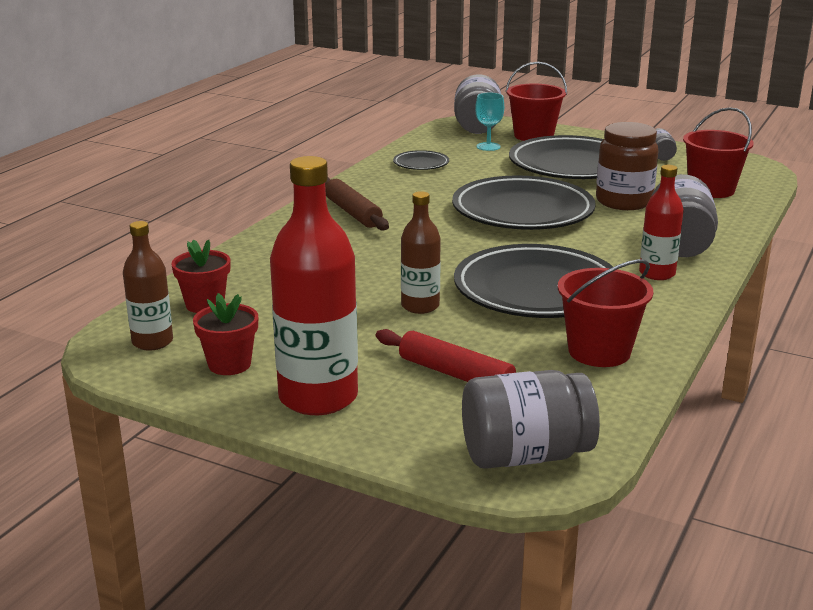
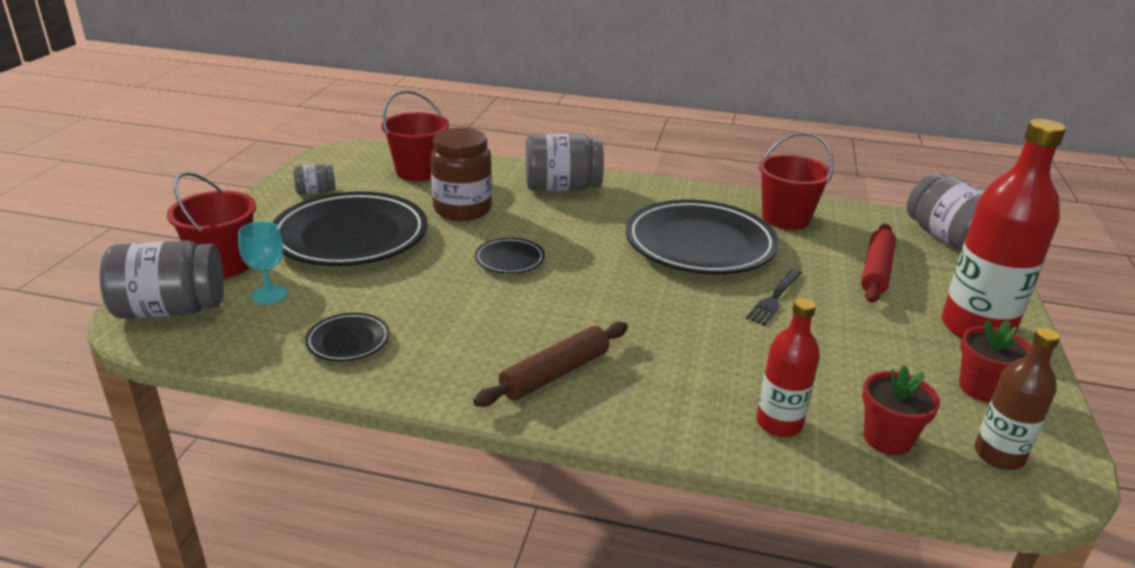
camera: 105 degrees left, 5 degrees up
brown bottle [401,191,441,314] -> black fork [746,268,803,325]
black plate [452,175,596,230] -> black plate [475,238,545,274], size x0.44
red bottle [639,165,684,280] -> red bottle moved to [756,298,820,437]

